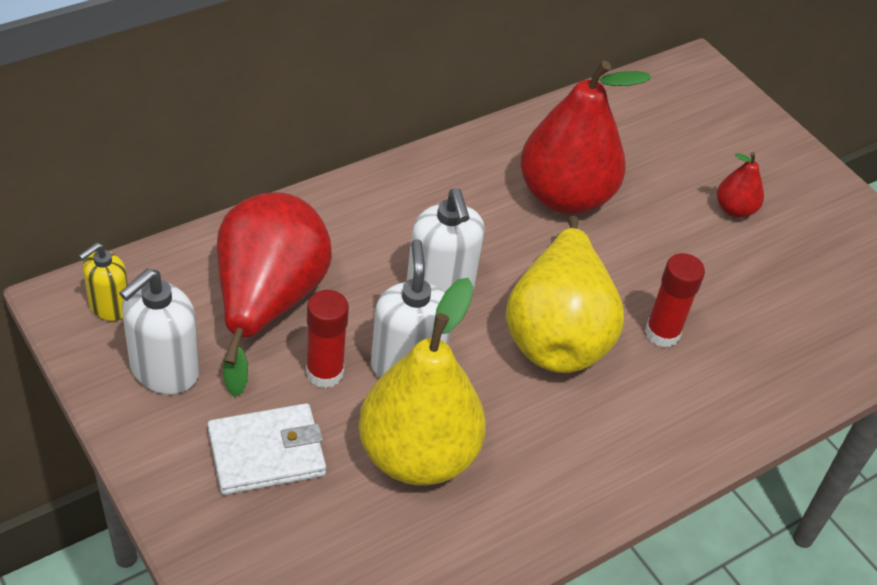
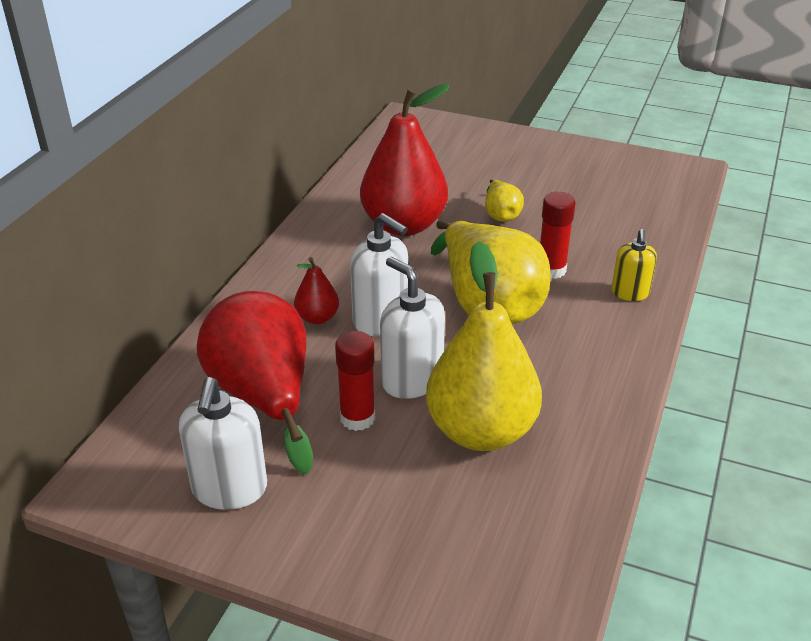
camera: 30 degrees left, 10 degrees down
yellow soap dispenser [79,243,128,321] -> yellow soap dispenser moved to [611,229,657,301]
white wallet [207,403,326,495] -> none
red pear [717,152,764,218] -> red pear moved to [294,257,339,324]
none -> yellow pear [485,180,524,222]

